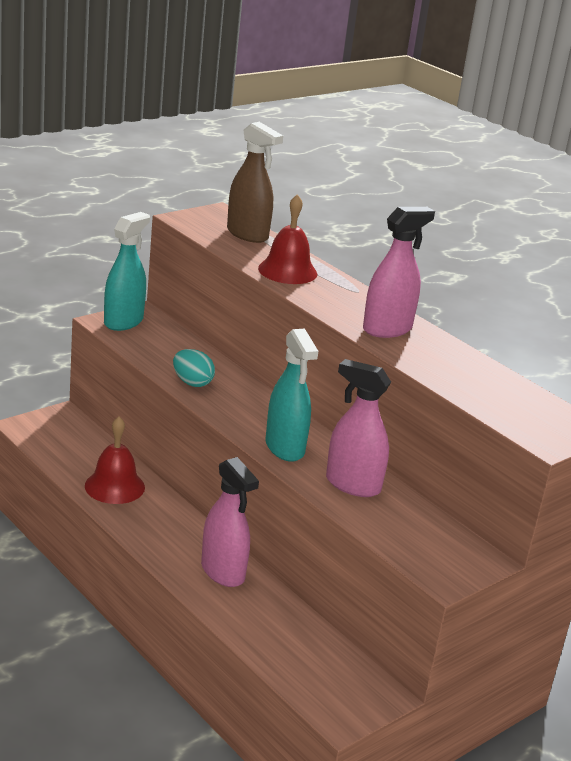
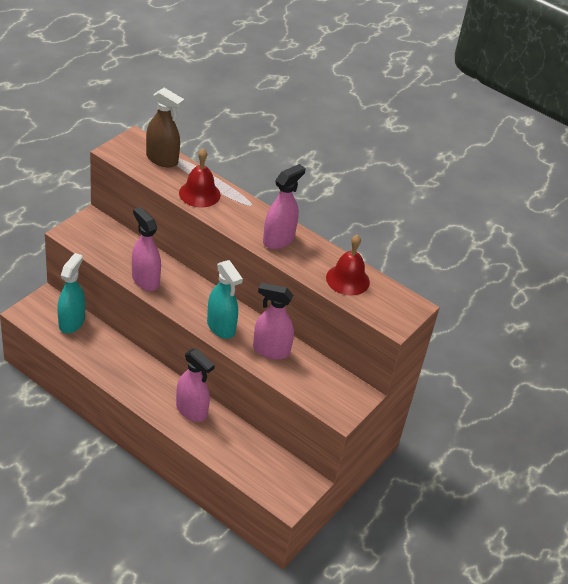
camera: 15 degrees left, 15 degrees up
red bell [85,417,145,504] -> red bell moved to [326,234,370,296]
turquoise spray bottle [104,212,150,331] -> turquoise spray bottle moved to [57,253,85,333]
turquoise egg [173,349,215,387] -> pink spray bottle [132,207,161,291]

